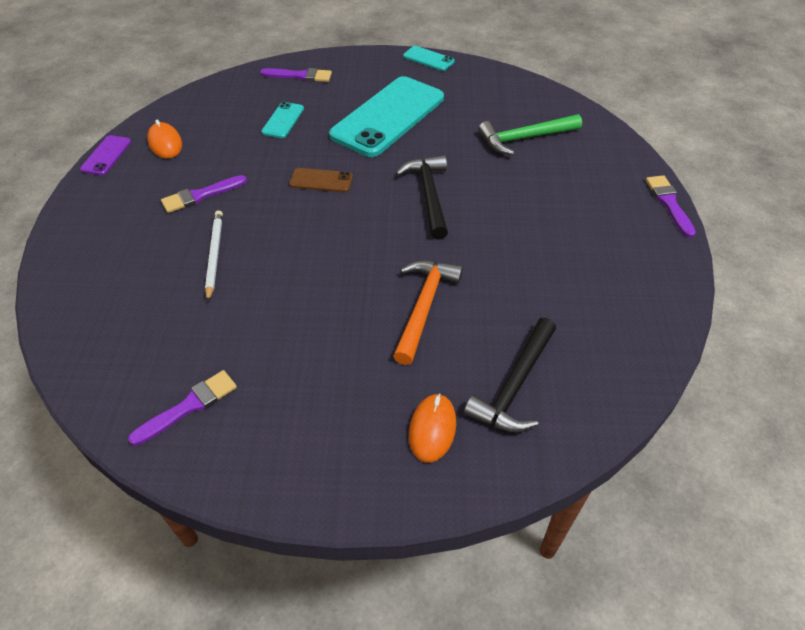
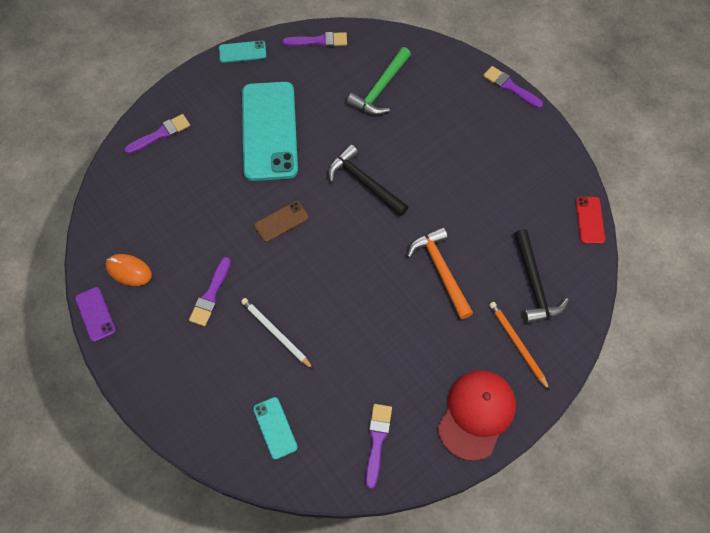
camera: 40 degrees left, 15 degrees up
turquoise phone [261,102,304,138] -> turquoise phone moved to [253,397,298,460]
orange mouse [409,393,456,463] -> orange pencil [489,302,550,391]
none -> purple brush [282,32,347,47]
none -> red cap [438,370,516,461]
none -> red phone [575,197,605,244]

